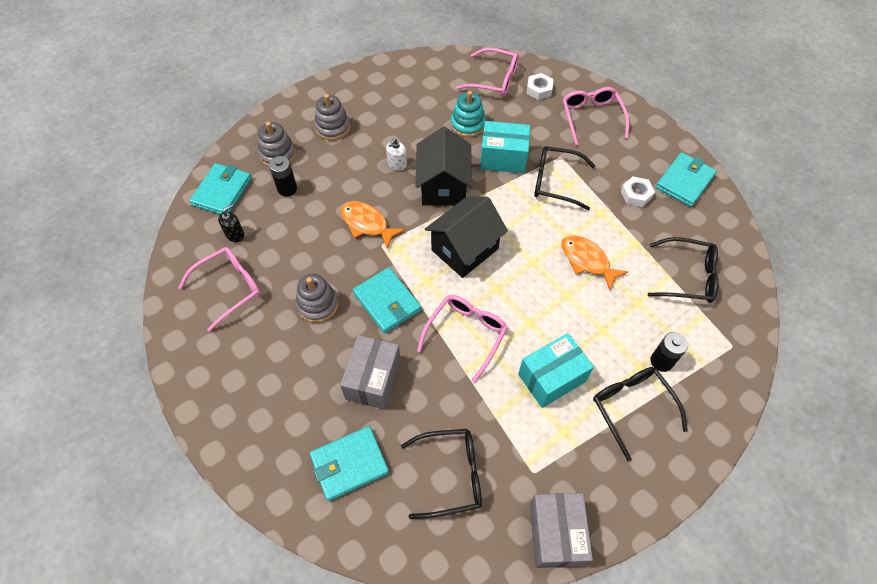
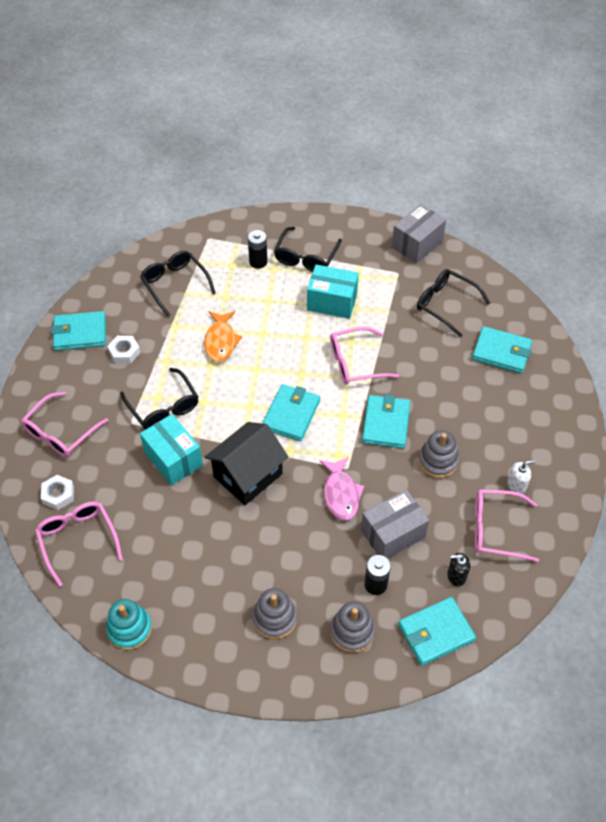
camera: 135 degrees left, 5 degrees down
grey box [340,335,401,410] -> grey box moved to [361,490,429,559]
orange fish [341,201,405,249] -> pink fish [320,457,364,521]
white soap dispenser [386,138,407,171] -> white soap dispenser moved to [508,460,536,494]
black house [425,197,508,278] -> turquoise wallet [263,384,320,441]
turquoise stacking toy [451,91,486,137] -> turquoise stacking toy moved to [106,599,152,650]

